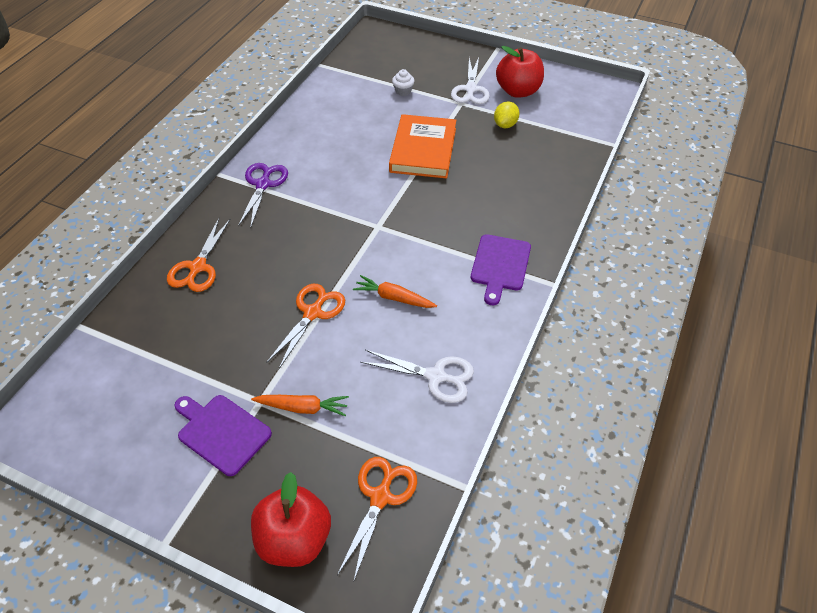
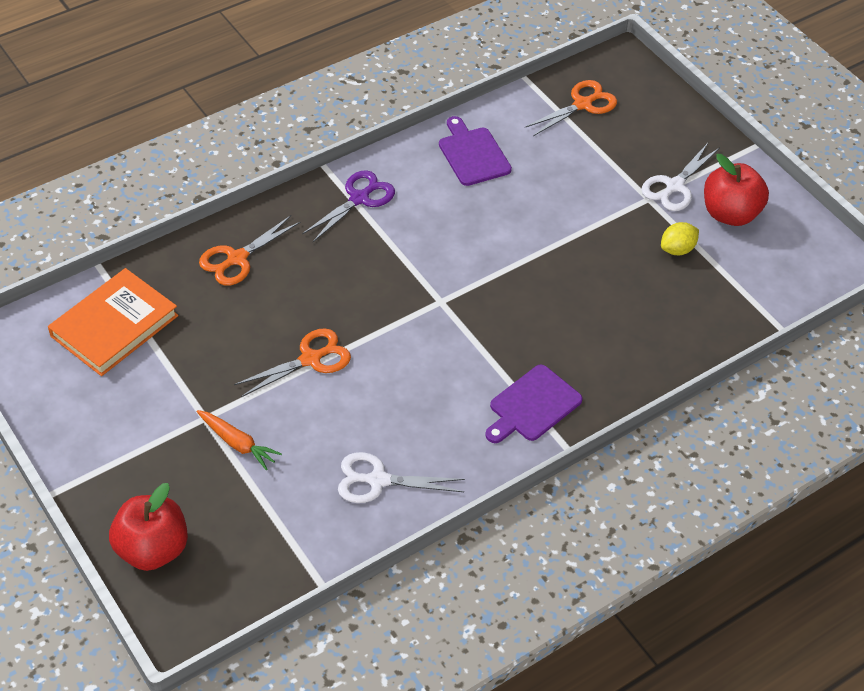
camera: 30 degrees right, 0 degrees up
purple cutting board [174,395,272,476] -> purple cutting board moved to [439,116,512,186]
orange scissors [337,457,417,583] -> orange scissors moved to [525,80,617,136]
orange carrot [353,275,437,308] -> none
white scissors [360,350,474,403] -> white scissors turned 135 degrees clockwise [338,452,465,503]
orange book [389,114,456,179] -> orange book moved to [48,268,178,376]
white cupcake [392,69,414,96] -> none

